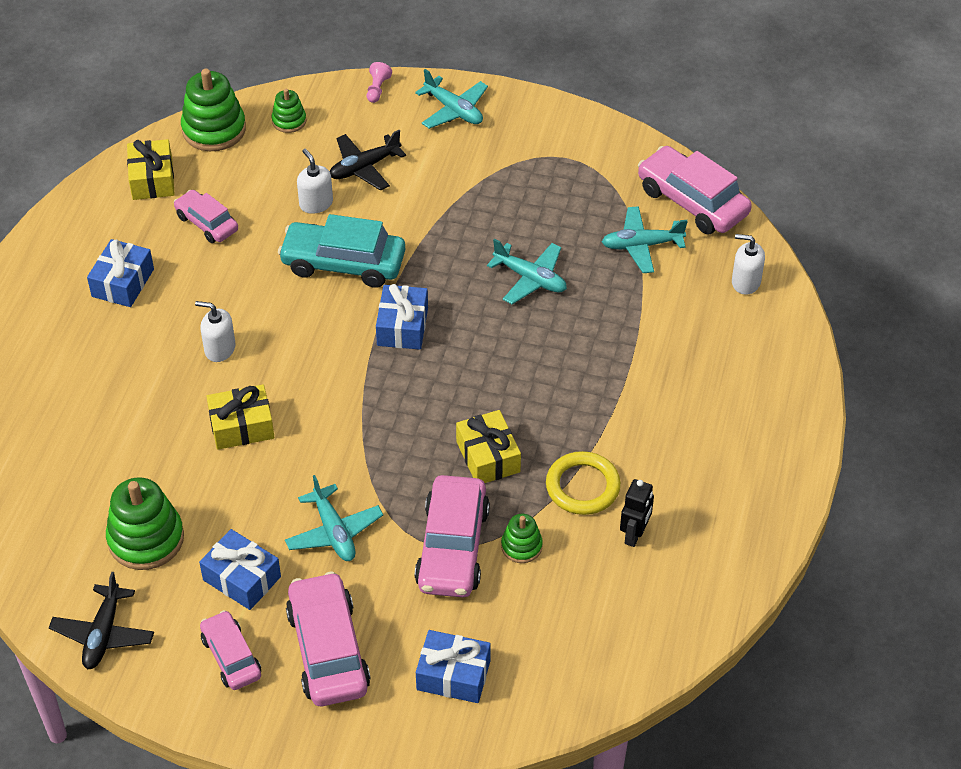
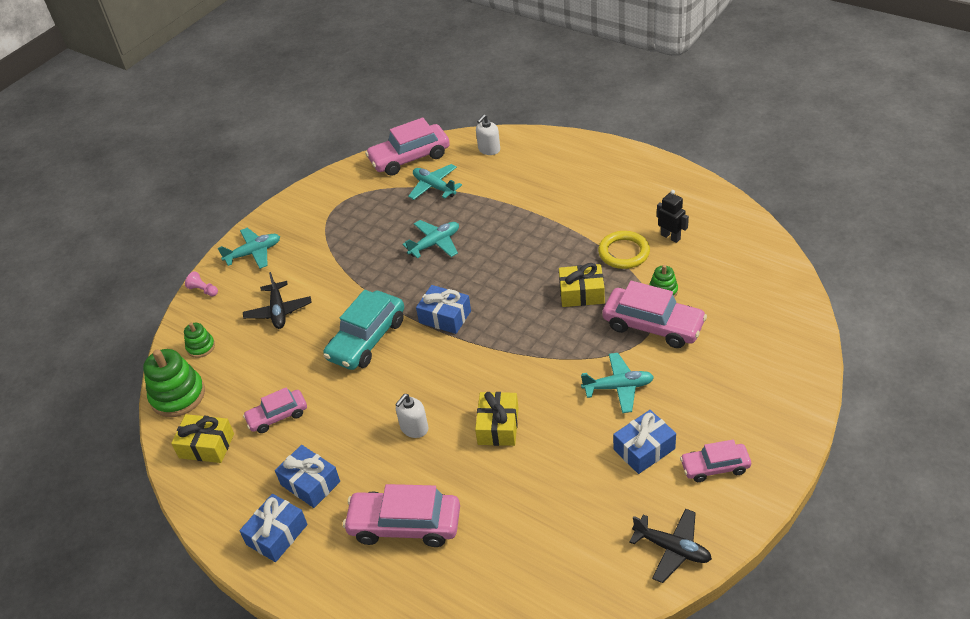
camera: 65 degrees left, 5 degrees down
green stacking toy [106,477,184,570] -> none
pink car [286,571,371,706] -> pink car moved to [343,484,460,547]
white soap dispenser [297,149,333,214] -> none
blue gift [416,630,491,703] -> blue gift moved to [239,494,308,562]
turquoise plane [602,206,688,273] -> turquoise plane turned 120 degrees clockwise [408,164,462,200]

